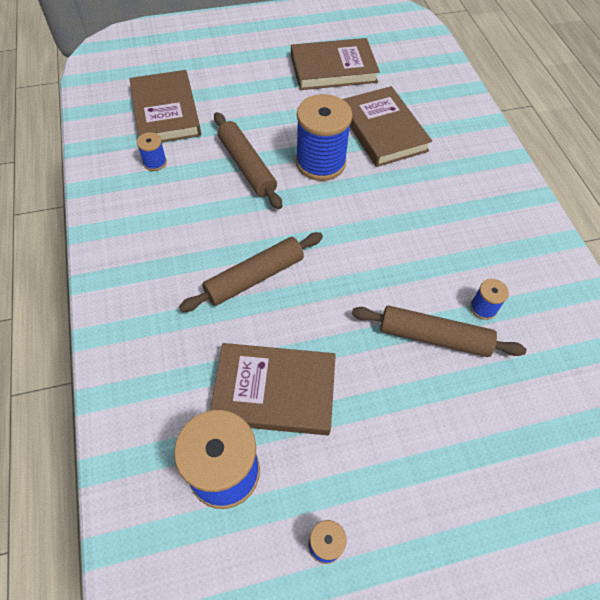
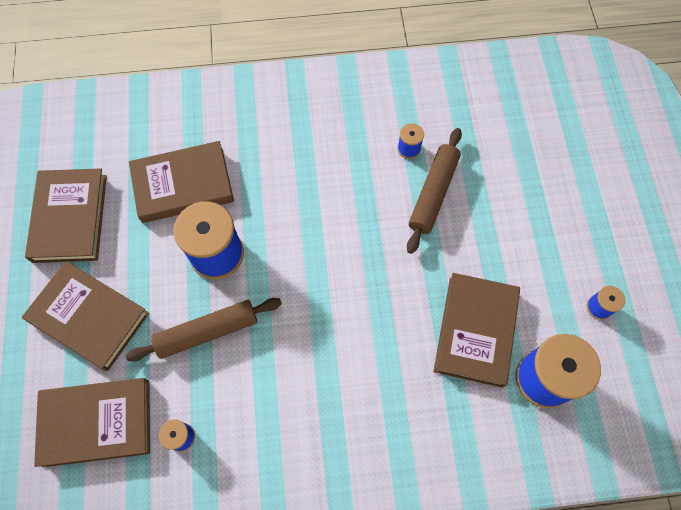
camera: 80 degrees left, 10 degrees up
brown rolling pin [179,232,323,312] -> none
none -> brown book [22,261,149,371]

